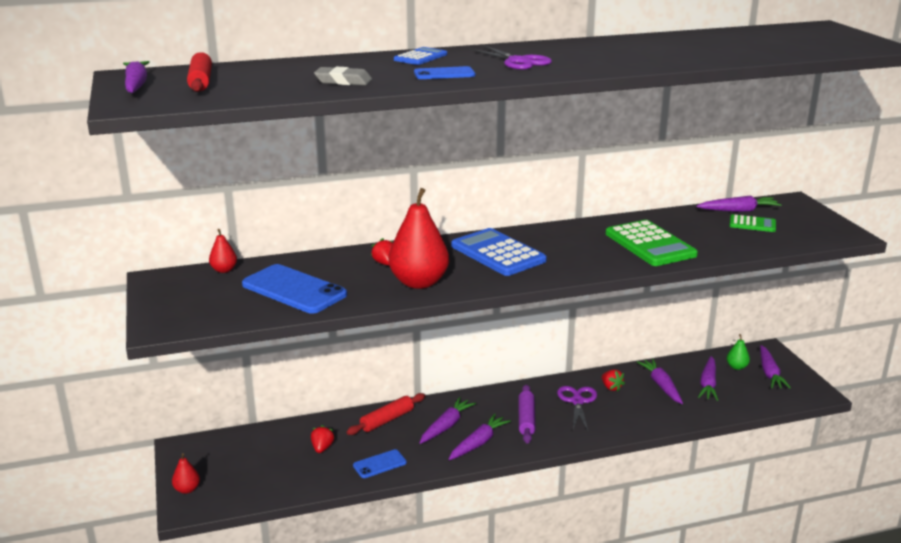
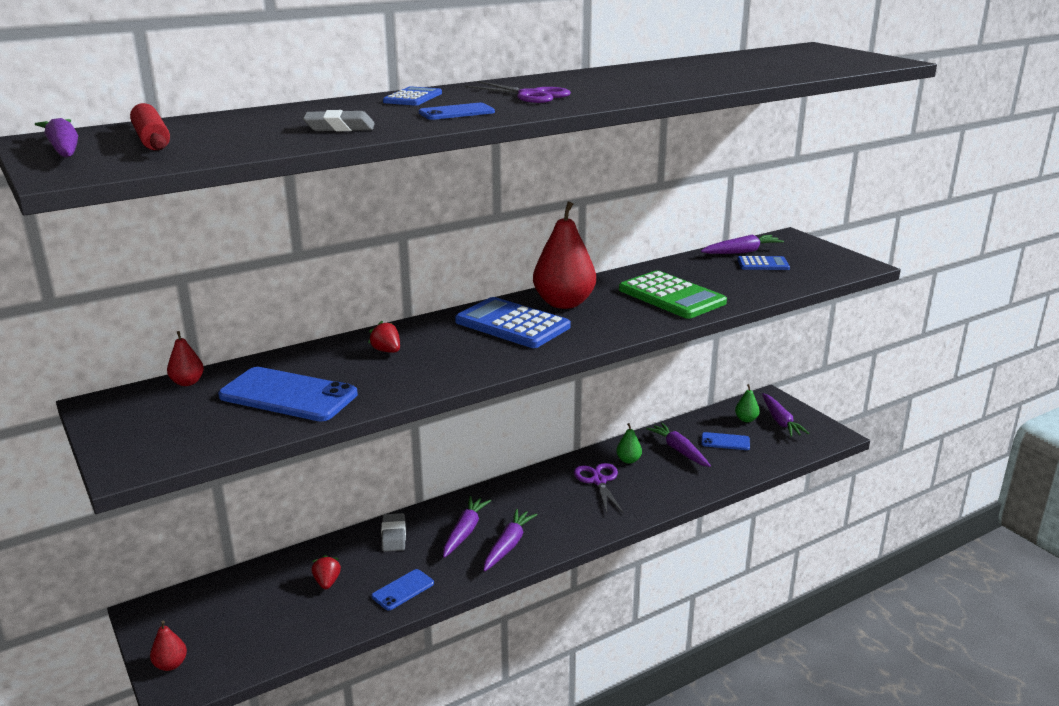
camera: 15 degrees left, 0 degrees up
red rolling pin [347,393,425,435] -> grey eraser [381,513,406,552]
red pear [388,188,449,289] -> red pear moved to [533,201,596,309]
purple rolling pin [518,384,536,444] -> none
red strawberry [602,369,625,392] -> green pear [616,423,642,464]
purple carrot [698,356,718,401] -> blue phone [701,432,750,450]
green calculator [730,214,776,232] -> blue calculator [737,256,790,270]

